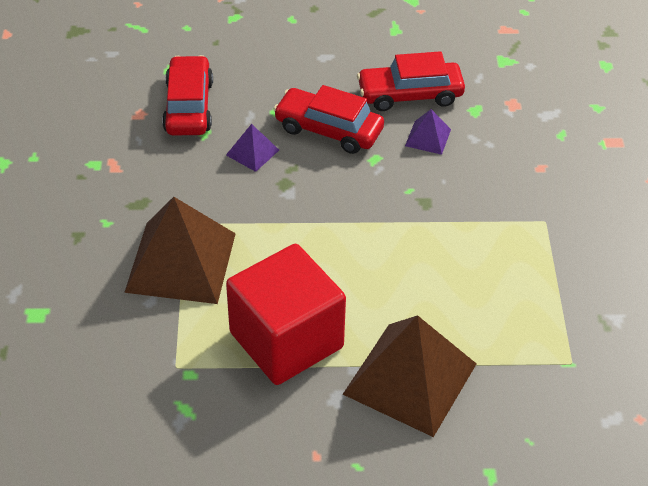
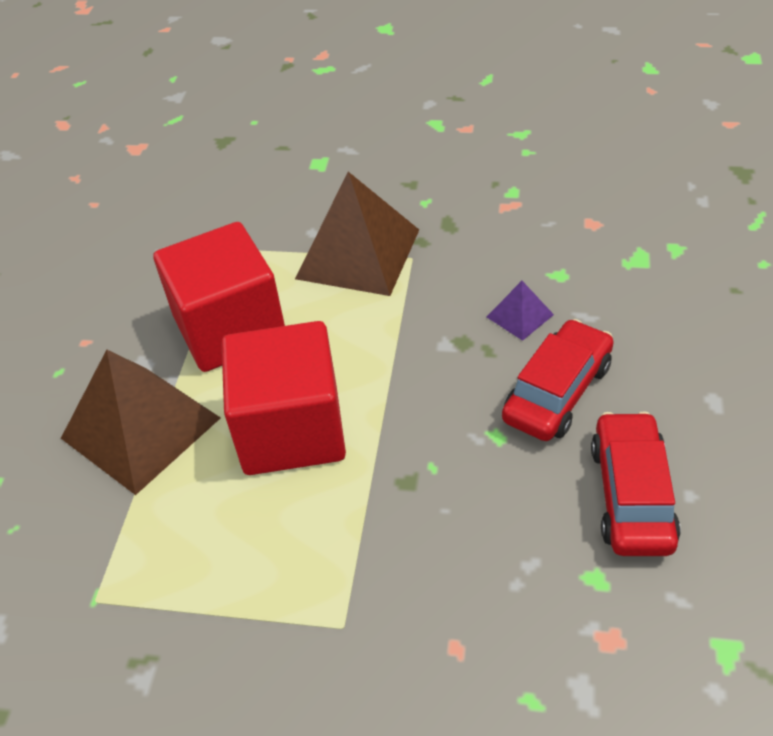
camera: 105 degrees right, 0 degrees up
red car [162,55,213,136] -> none
purple pyramid [405,109,451,155] -> none
none -> red cube [222,321,346,475]

